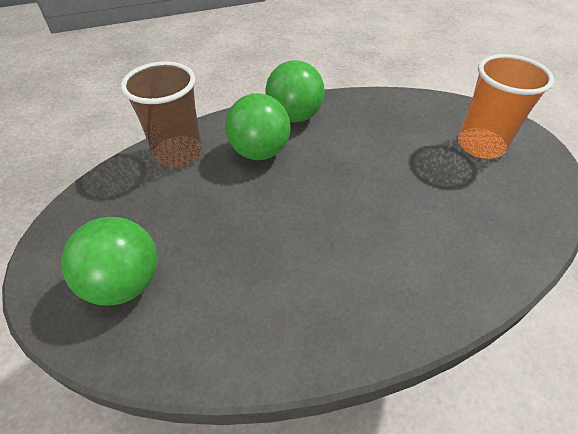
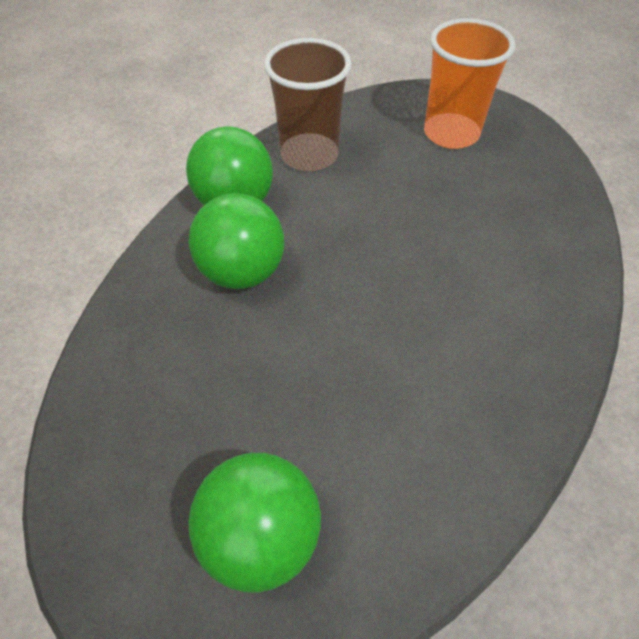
camera: 40 degrees left, 5 degrees up
brown cup [121,61,202,168] -> brown cup moved to [264,38,352,171]

